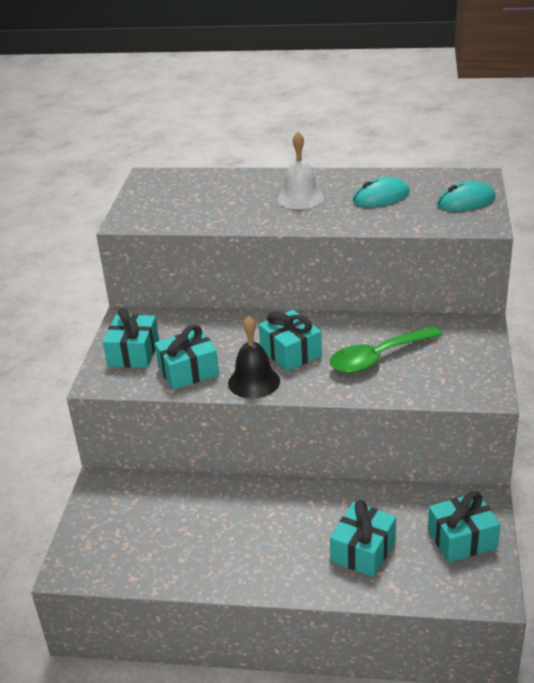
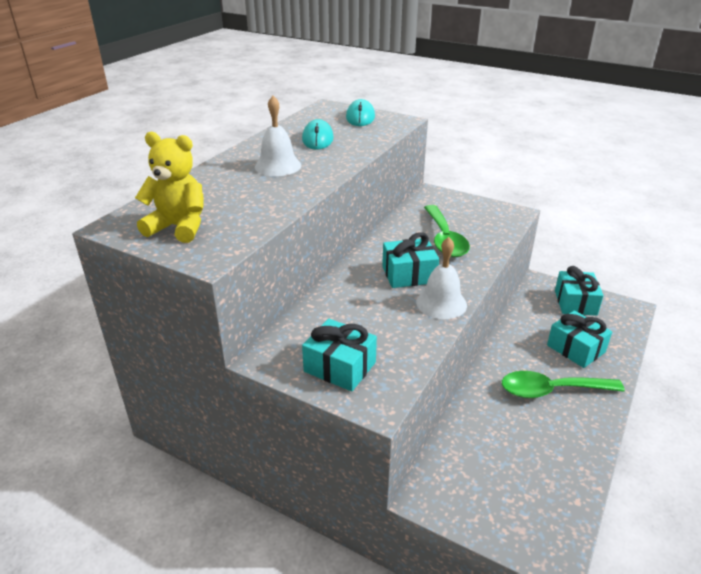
camera: 70 degrees left, 0 degrees up
turquoise gift [155,325,219,390] -> none
black bell [228,316,280,399] -> white bell [416,237,467,319]
none -> yellow teddy bear [135,132,203,243]
none -> green spoon [502,371,625,398]

